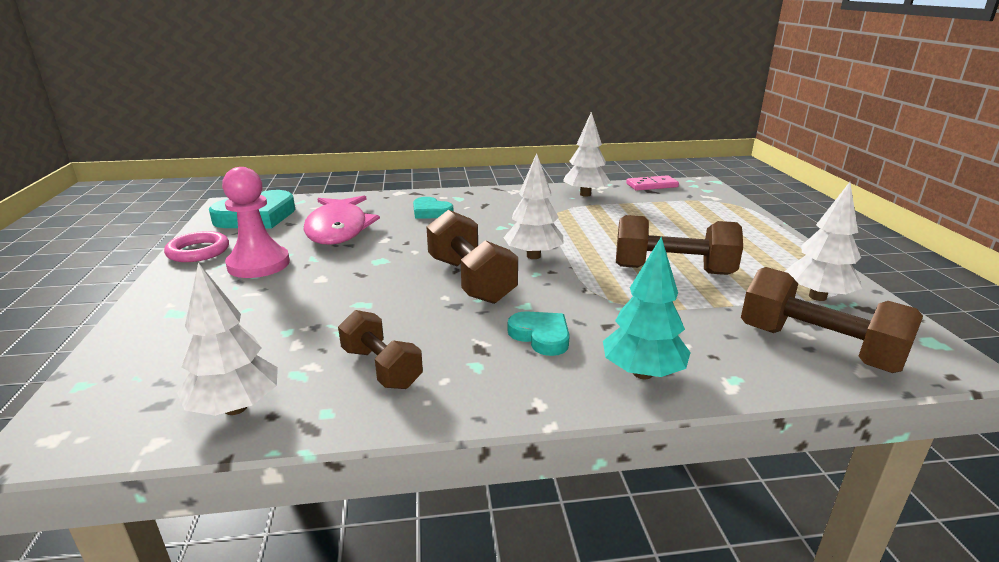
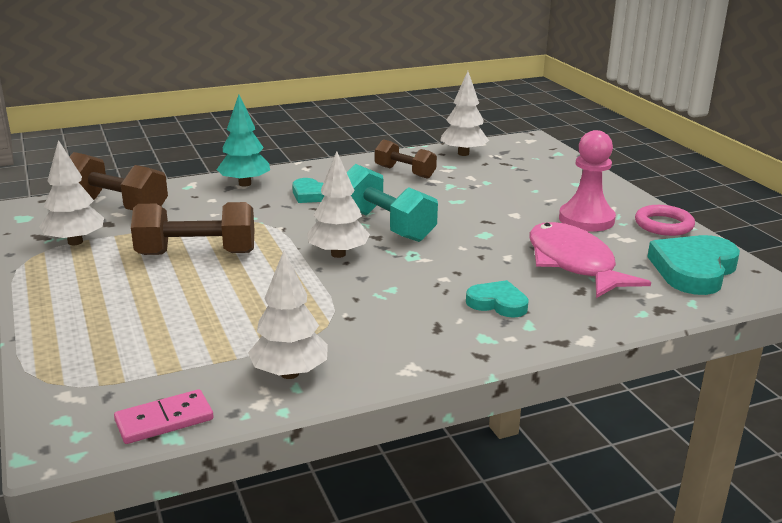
camera: 165 degrees right, 0 degrees up
brown dumbbell [427,210,518,304] -> turquoise dumbbell [347,164,438,242]

